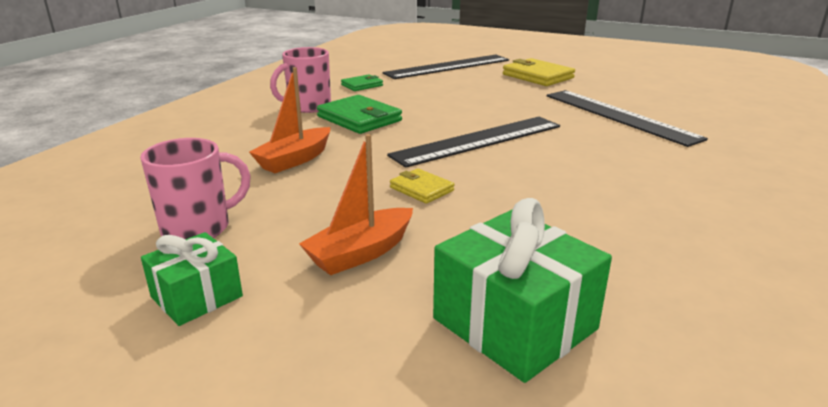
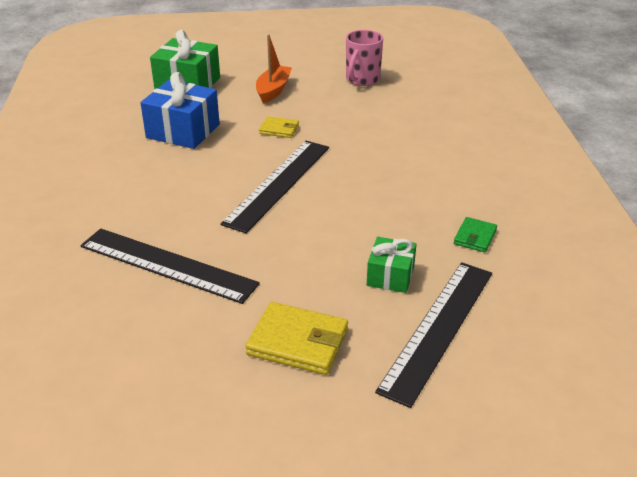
camera: 150 degrees right, 10 degrees up
green gift [141,232,243,326] -> green gift moved to [367,237,416,293]
orange boat [249,67,330,173] -> none
pink mug [270,47,331,113] -> none
green wallet [317,95,402,134] -> none
none -> blue gift [140,72,220,149]

